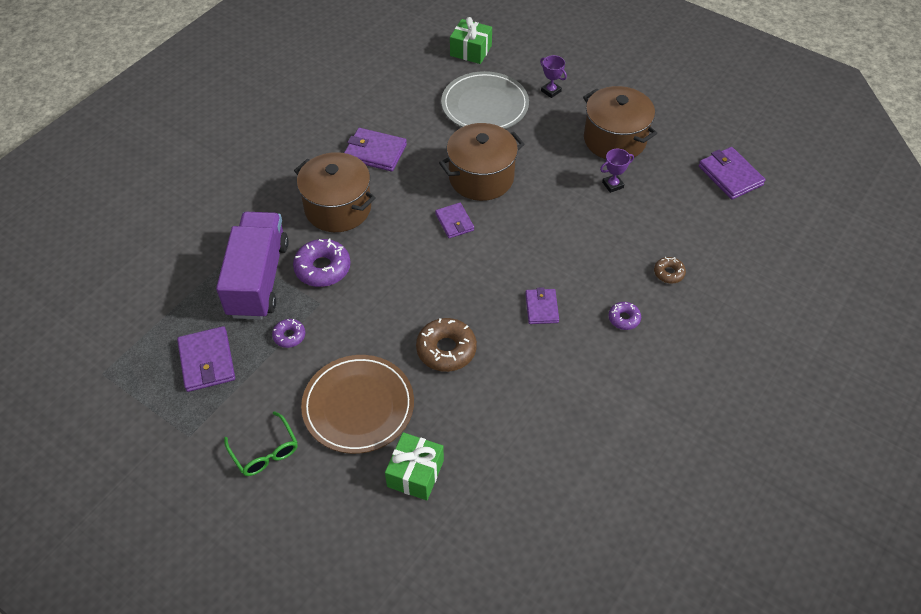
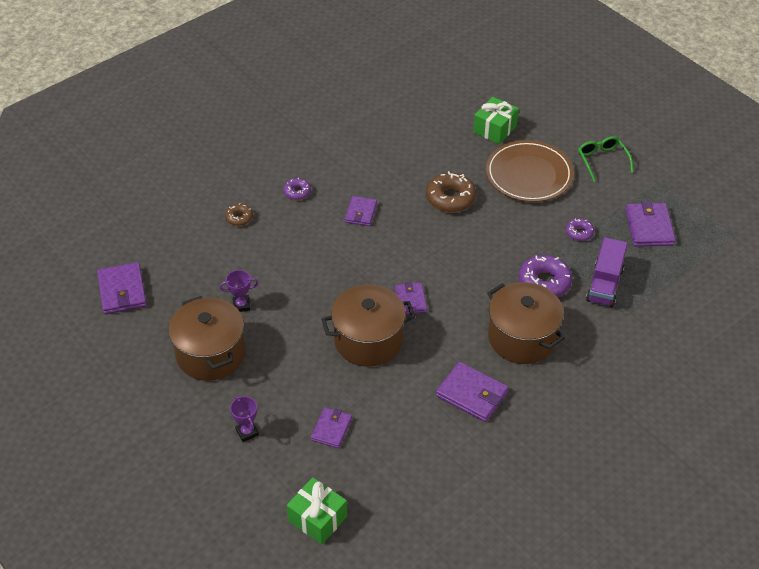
camera: 165 degrees left, 5 degrees down
purple truck [216,212,289,320] -> purple truck [586,237,628,307], size x0.64
grey plate [441,71,529,129] -> purple wallet [311,407,352,448]

